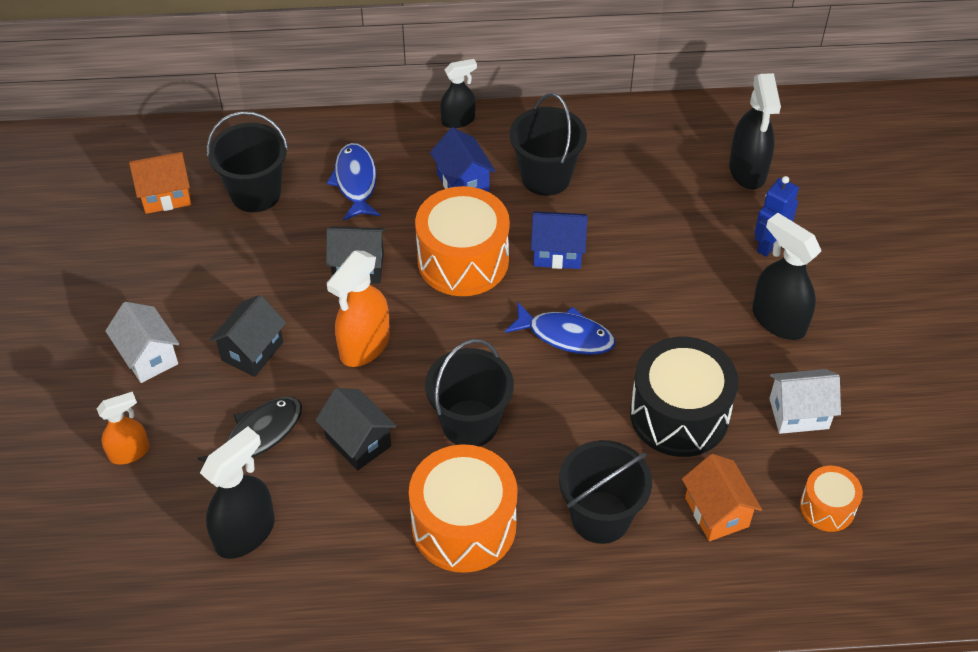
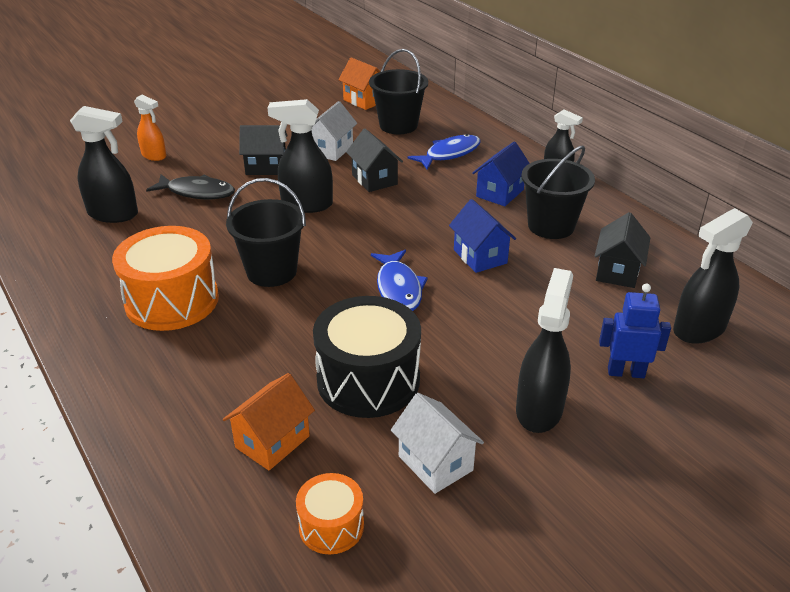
camera: 60 degrees right, 15 degrees down
white house [105,302,179,383] -> white house moved to [311,101,357,161]
black house [315,388,396,471] -> black house moved to [594,212,650,288]
orange spray bottle [327,251,390,367] -> black spray bottle [268,99,333,213]
orange drum [415,186,510,296] -> none
black bucket [559,440,652,544] -> none

